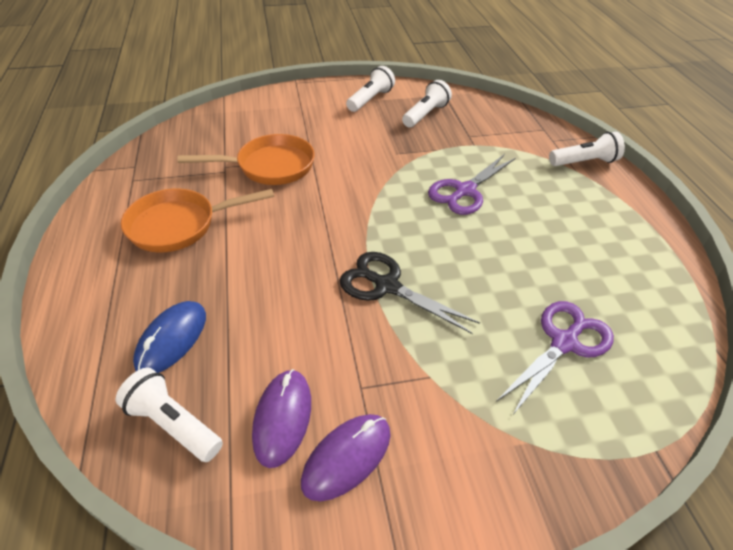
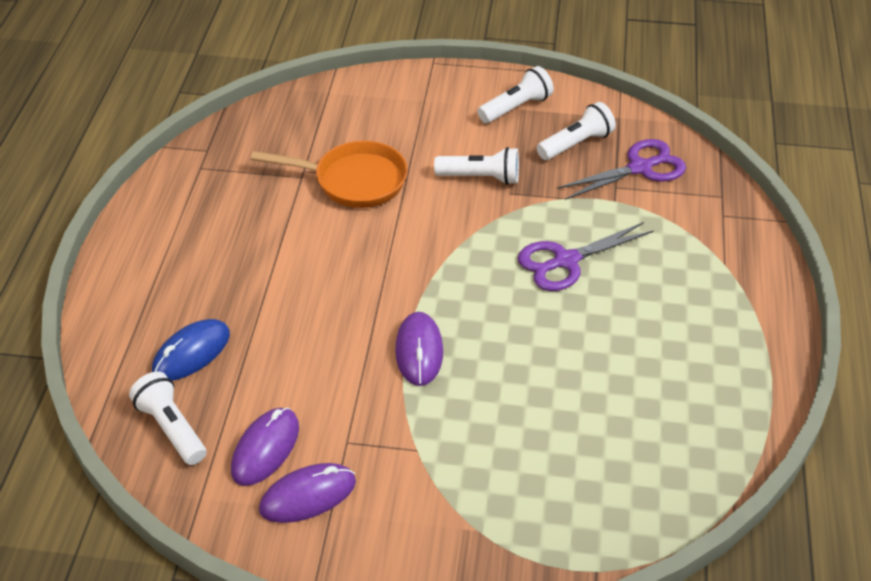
camera: 20 degrees right, 0 degrees up
orange pan [121,188,274,252] -> none
black scissors [339,252,480,334] -> purple mouse [395,312,443,386]
purple scissors [497,301,614,416] -> purple scissors moved to [557,139,686,200]
white flashlight [549,132,625,166] -> white flashlight moved to [434,147,519,185]

